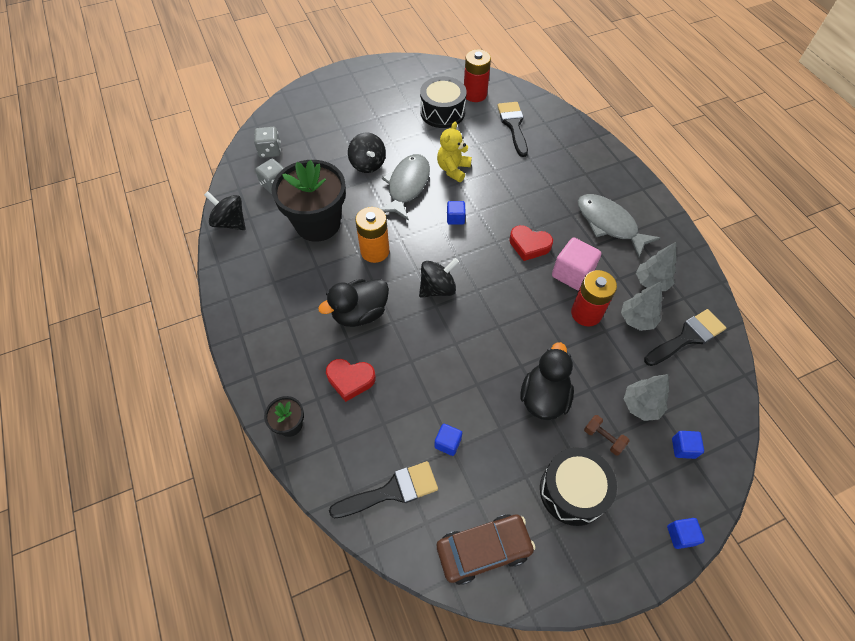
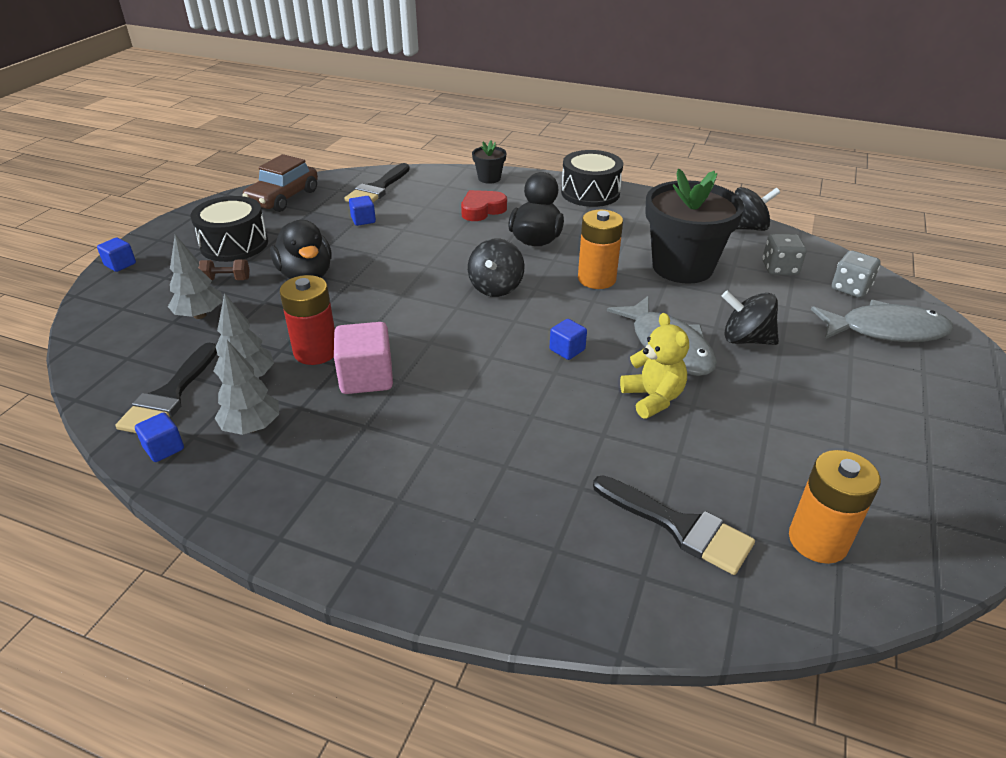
camera: 135 degrees right, 20 degrees down
black drum [420,76,467,128] -> black drum moved to [561,150,623,207]
red battery [464,49,491,102] -> orange battery [789,450,881,564]
red heart [509,225,553,261] -> none
grey fish [578,194,660,258] -> grey fish moved to [811,300,954,342]
blue cube [672,431,704,459] -> blue cube moved to [135,412,184,462]

